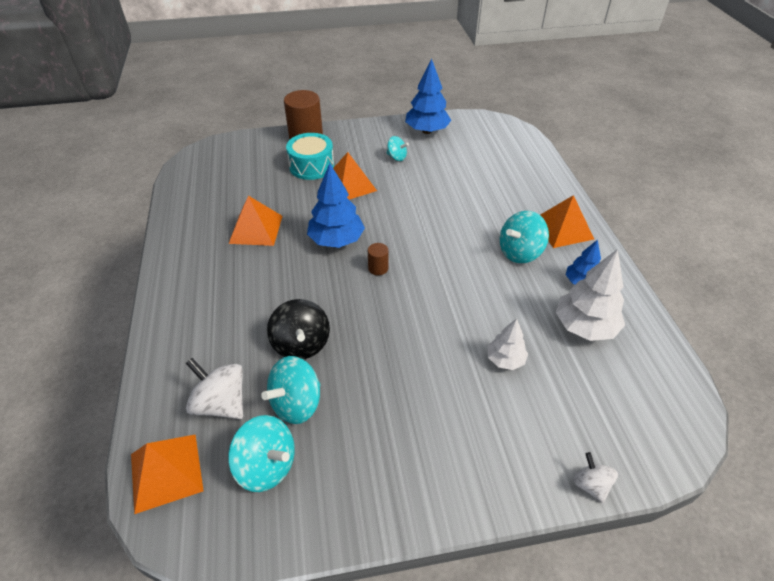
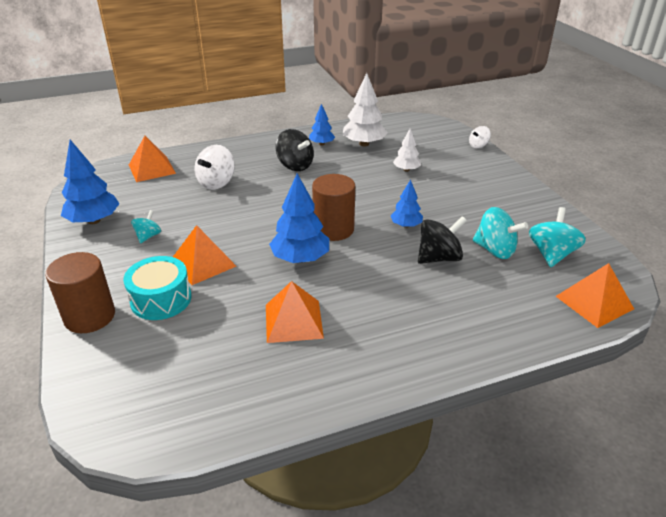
camera: 100 degrees left, 10 degrees down
white spinning top [186,358,243,419] -> white spinning top moved to [194,145,235,190]
brown cylinder [368,243,389,275] -> brown cylinder [312,174,355,241], size x2.14
turquoise spinning top [500,211,549,263] -> black spinning top [275,129,314,171]
orange pyramid [540,195,594,248] -> orange pyramid moved to [129,136,176,182]
none -> blue tree [391,179,423,228]

